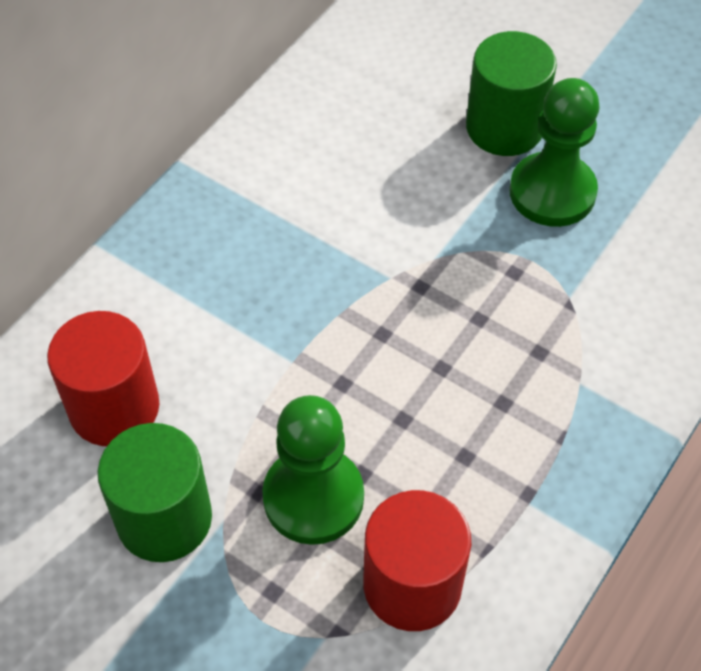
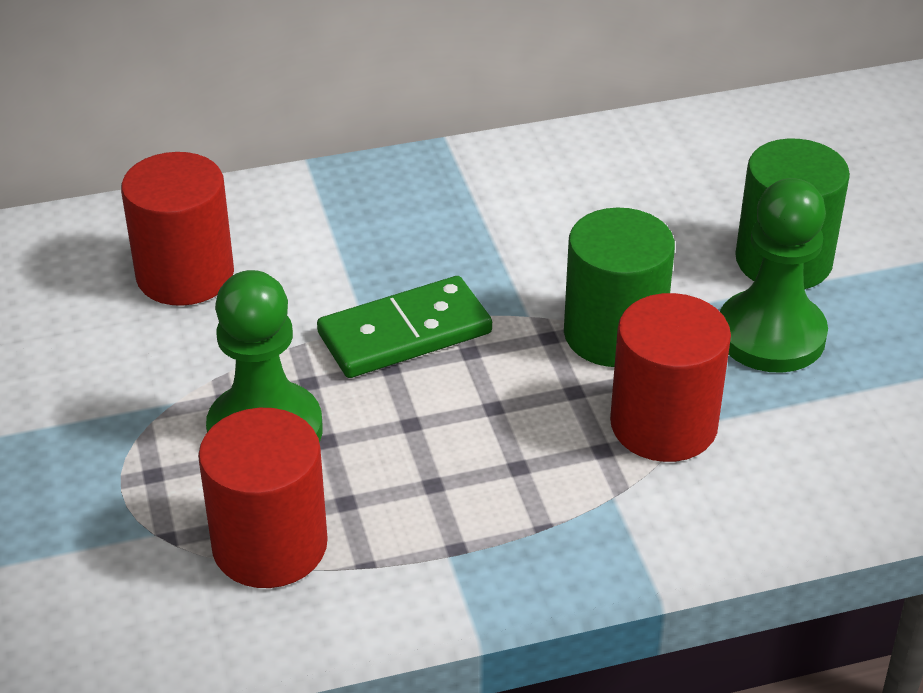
camera: 40 degrees right, 15 degrees down
green cylinder [98,423,212,562] -> green cylinder moved to [564,207,675,367]
none -> green domino [317,276,492,378]
none -> red cylinder [610,293,731,462]

